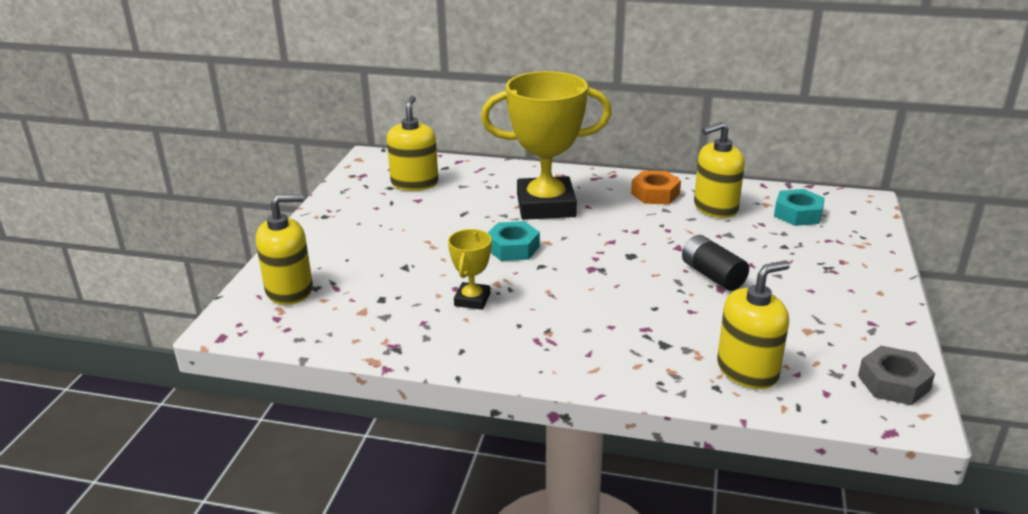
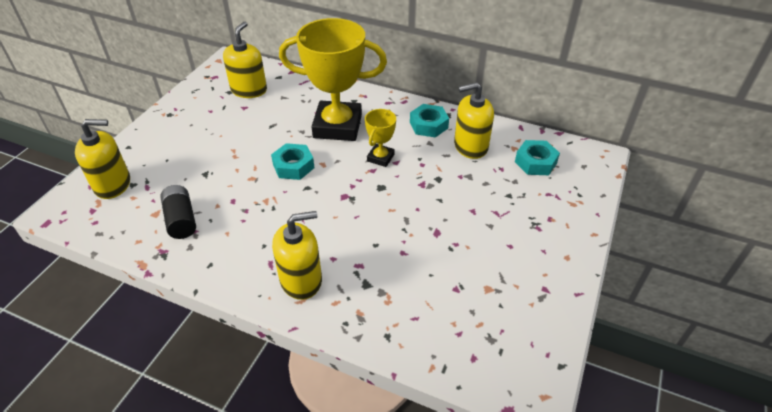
camera: 10 degrees right, 15 degrees up
yellow trophy [448,229,492,310] -> yellow trophy moved to [365,109,396,167]
orange nut [631,171,681,204] -> turquoise nut [410,104,449,137]
black battery [682,235,749,291] -> black battery moved to [161,185,196,239]
yellow soap dispenser [717,260,790,389] -> yellow soap dispenser moved to [272,211,322,300]
grey nut [858,346,935,405] -> none

